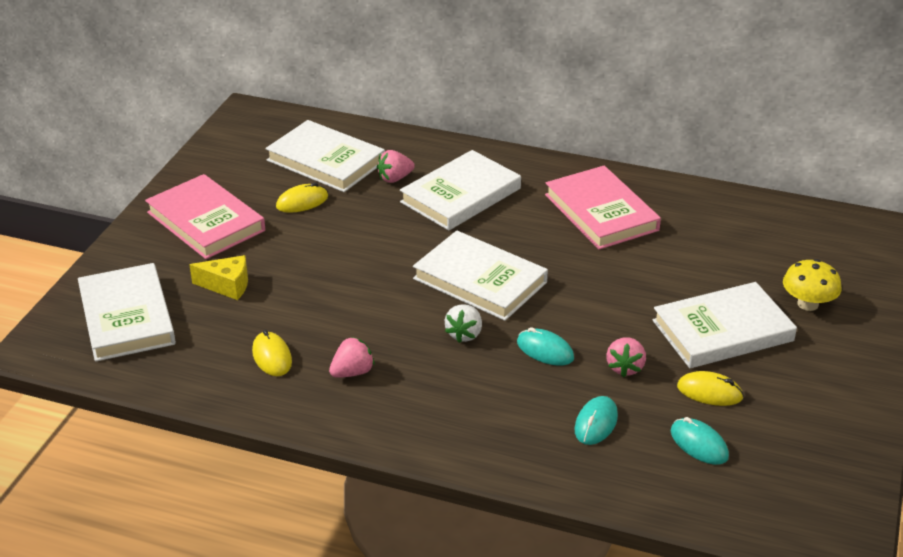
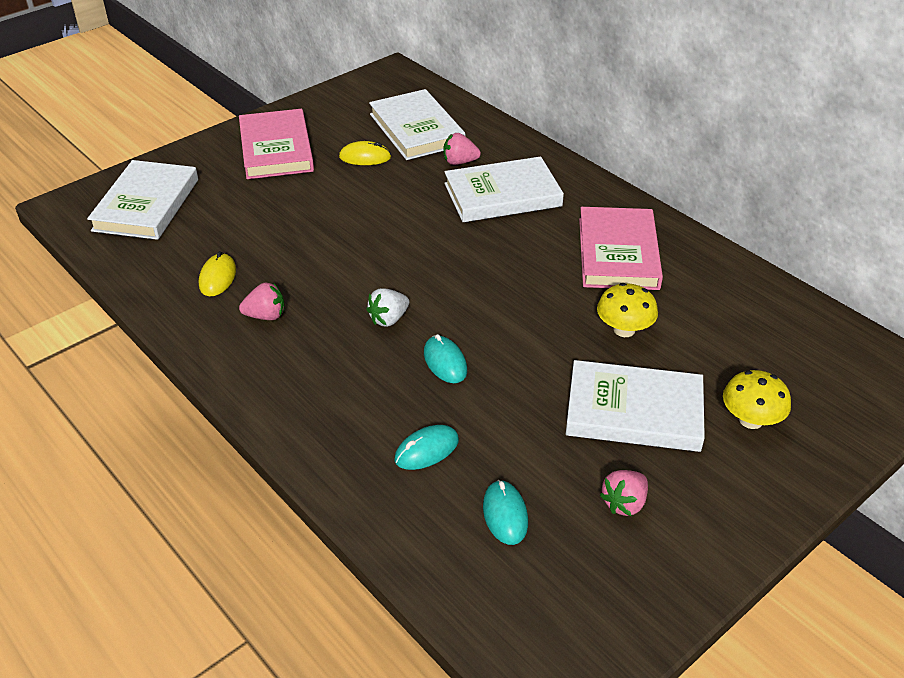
camera: 30 degrees right, 5 degrees up
yellow cheese [190,255,248,300] -> none
white book [413,231,548,321] -> none
pink strawberry [606,337,646,377] -> pink strawberry moved to [600,470,648,516]
yellow mouse [677,371,744,406] -> none
none -> yellow mushroom [597,283,658,337]

